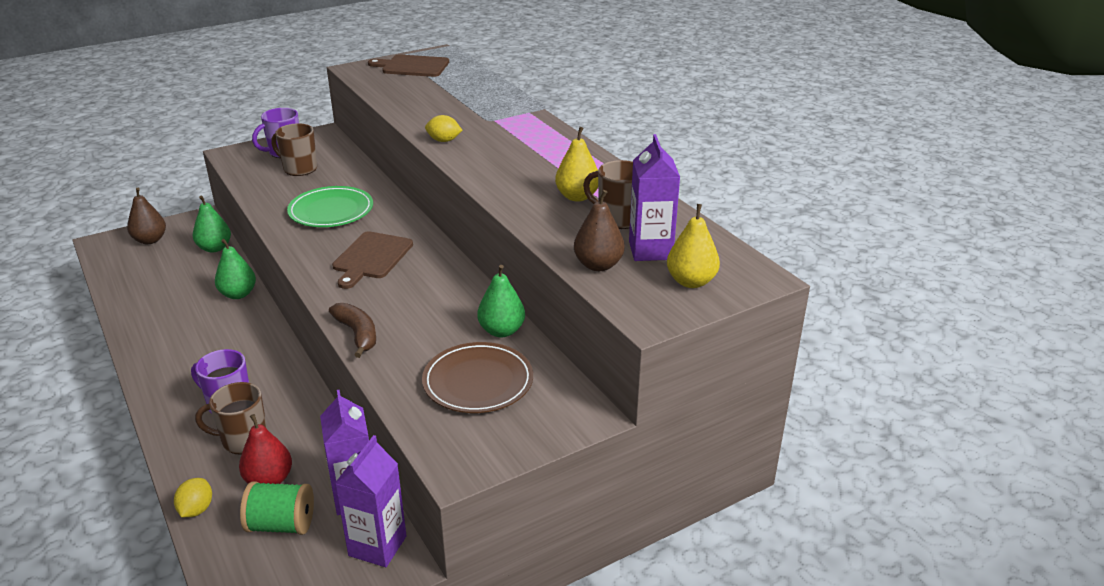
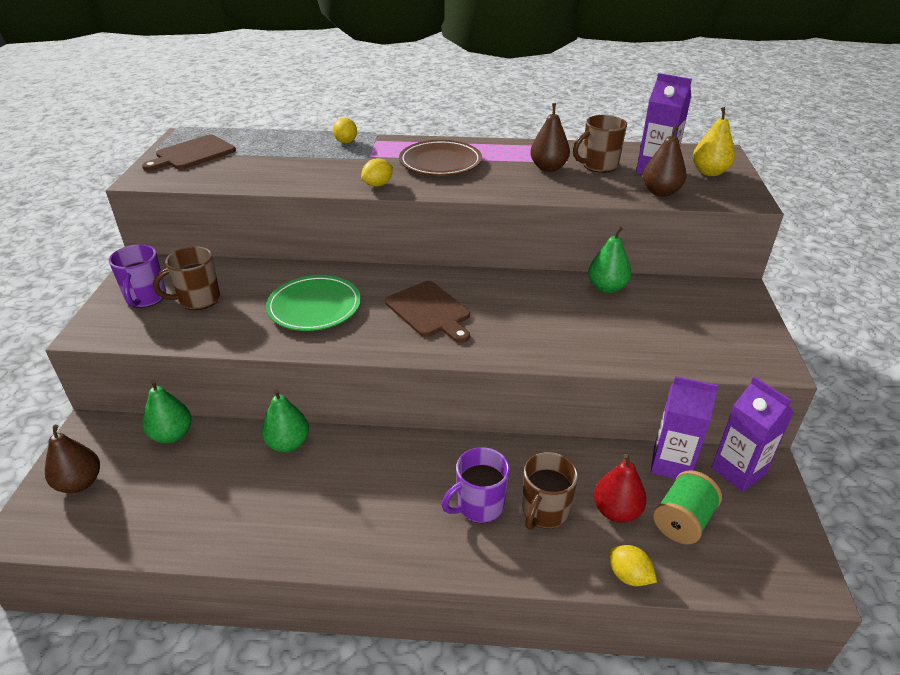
camera: 55 degrees left, 5 degrees up
brown banana [329,303,376,358] -> none
brown plate [422,342,533,413] -> brown plate moved to [399,140,482,176]
yellow pear [555,127,598,202] -> brown pear [530,103,570,172]
none -> yellow lemon [333,118,357,143]

